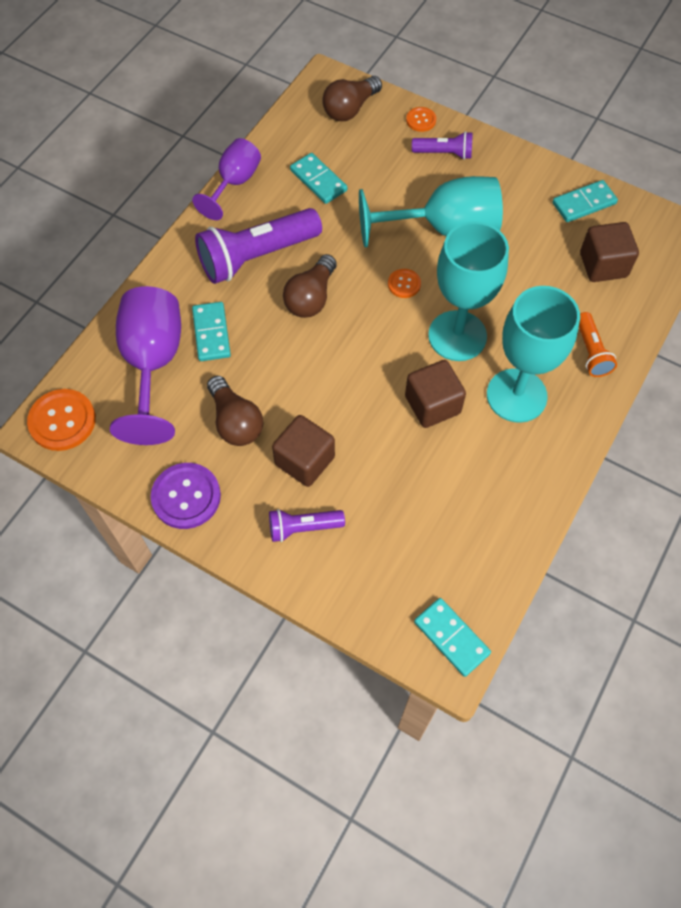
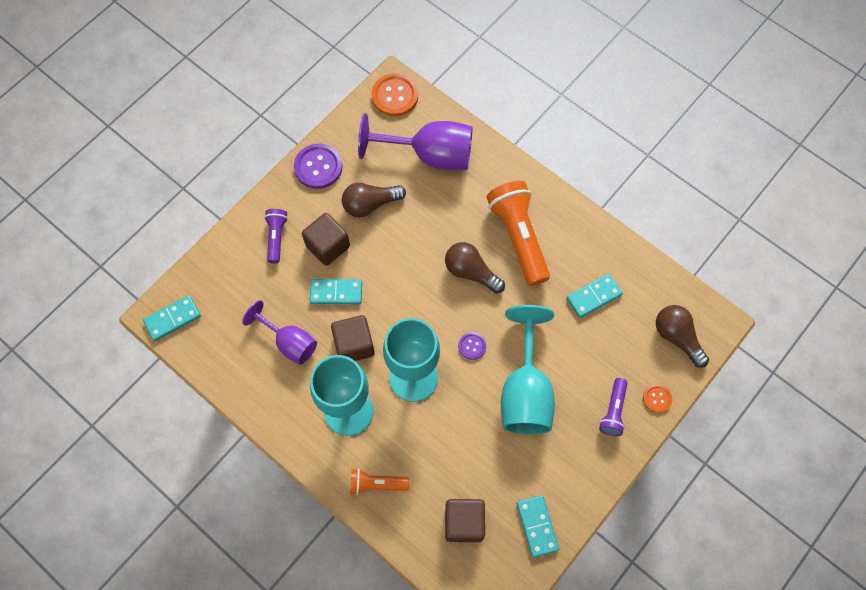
camera: 100 degrees right, 5 degrees up
purple goblet [192,138,261,220] -> purple goblet moved to [242,300,317,365]
turquoise domino [192,302,231,361] -> turquoise domino moved to [310,279,362,304]
purple flashlight [195,208,322,284] -> orange flashlight [487,181,550,286]
orange button [388,269,421,298] -> purple button [458,332,486,360]

